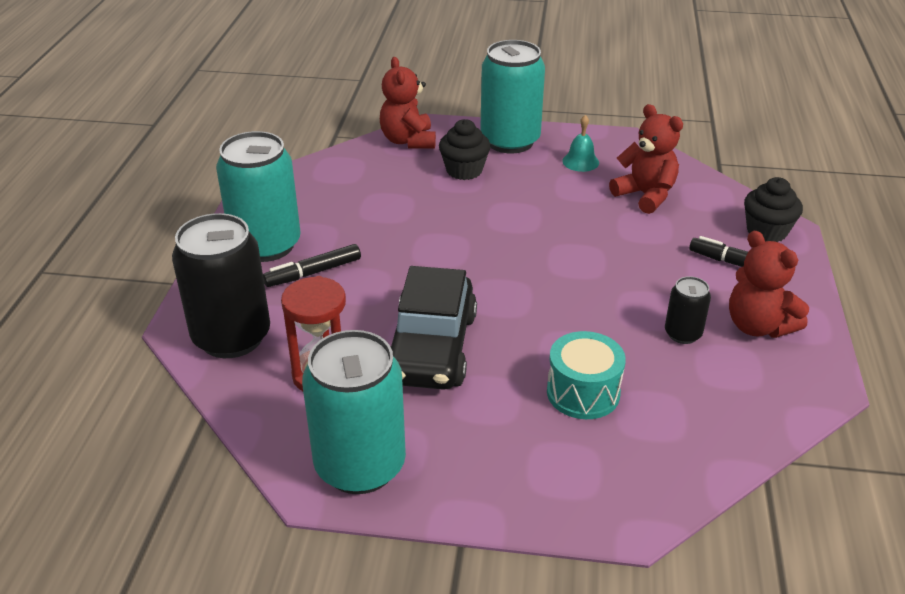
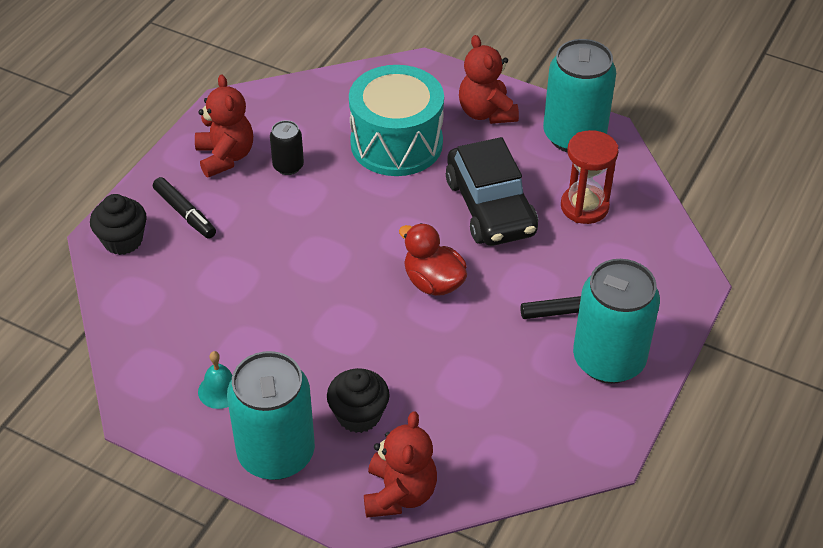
camera: 160 degrees left, 10 degrees up
black can [172,213,270,358] -> none
black car [390,266,477,390] -> black car turned 135 degrees clockwise [446,137,538,246]
turquoise drum [547,331,626,419] -> turquoise drum [349,65,444,176], size x1.67
red teddy bear [609,104,683,214] -> red teddy bear moved to [459,35,519,124]
none -> red duck [399,223,467,296]

